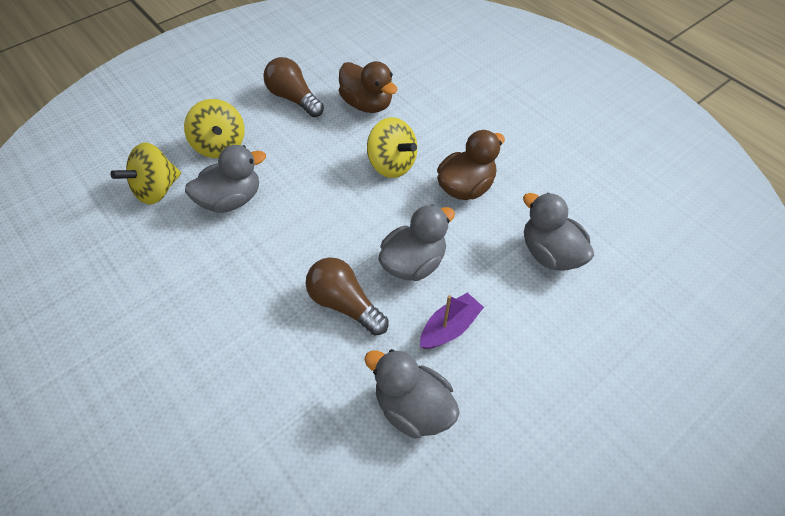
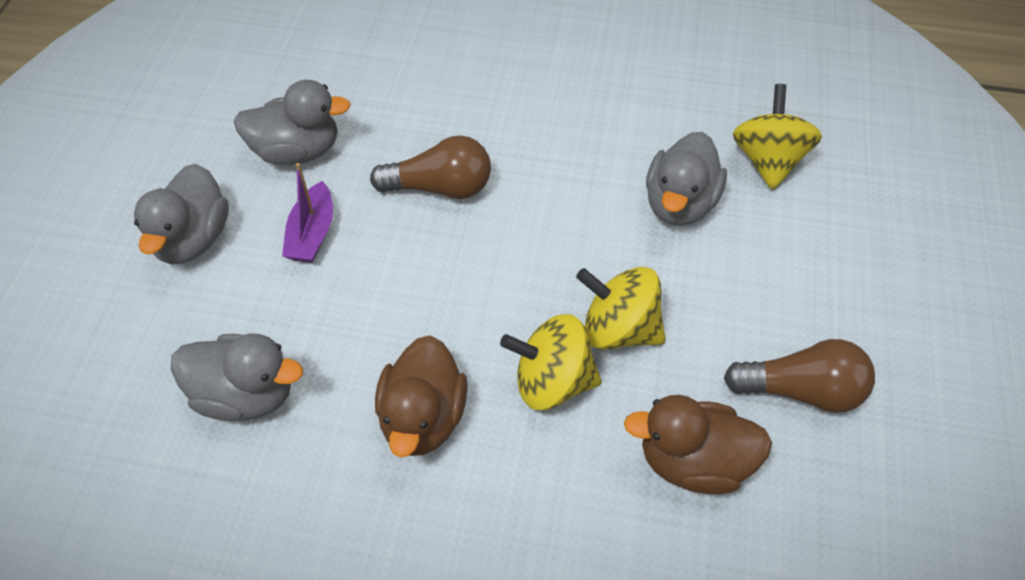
camera: 140 degrees right, 0 degrees up
yellow spinning top [184,99,245,158] -> yellow spinning top moved to [576,267,665,350]
grey duck [379,205,455,281] -> grey duck moved to [134,164,229,264]

